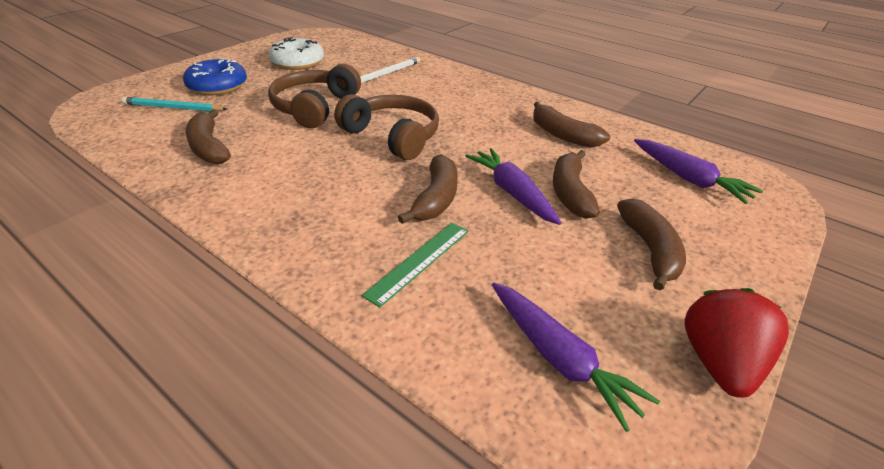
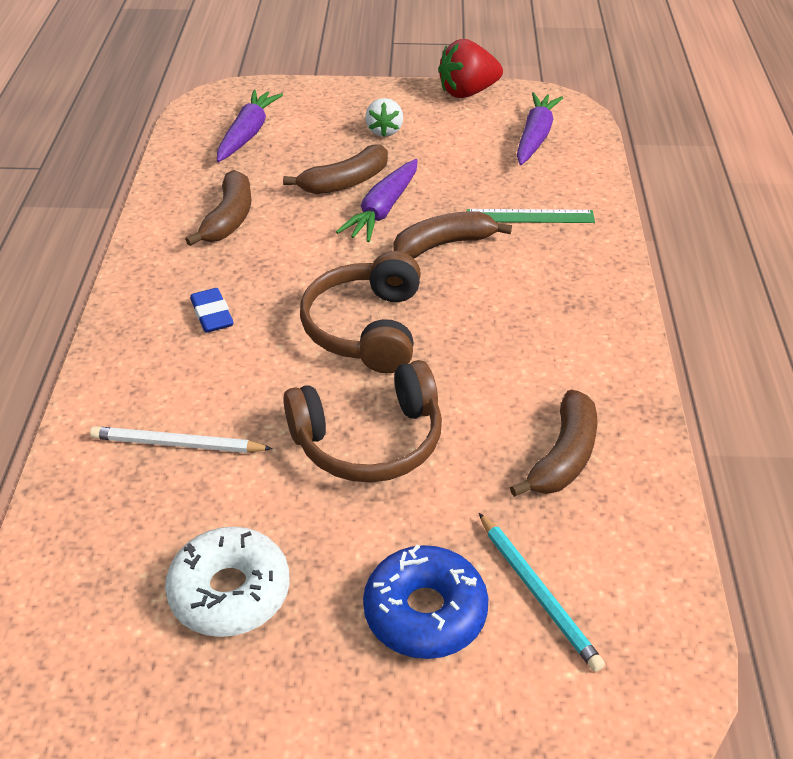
camera: 125 degrees left, 5 degrees up
brown banana [617,198,686,291] -> white strawberry [365,98,403,137]
none -> blue eraser [190,288,234,333]

